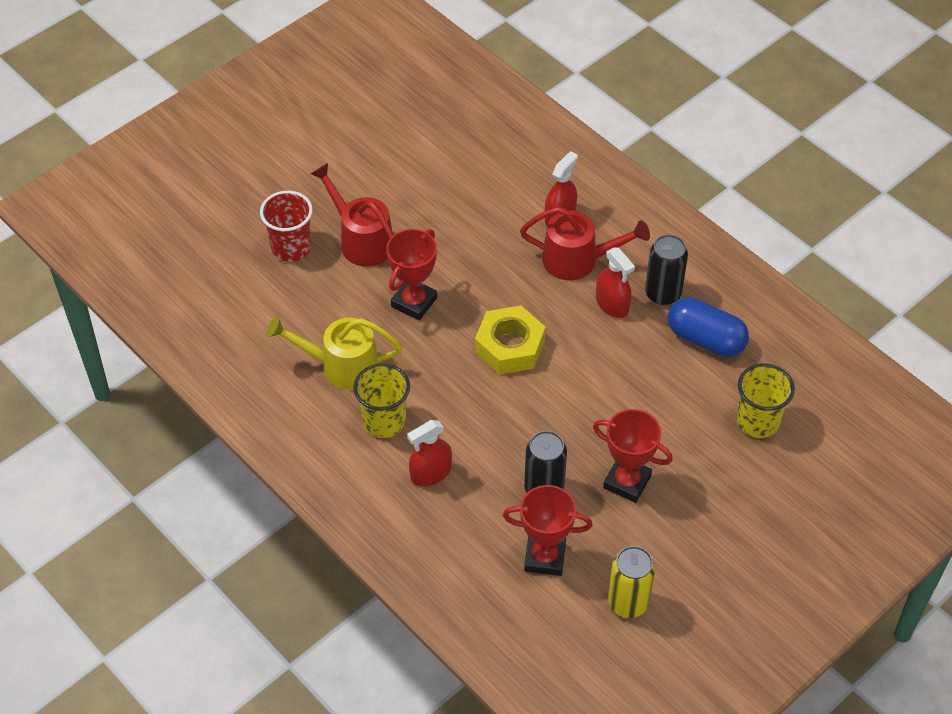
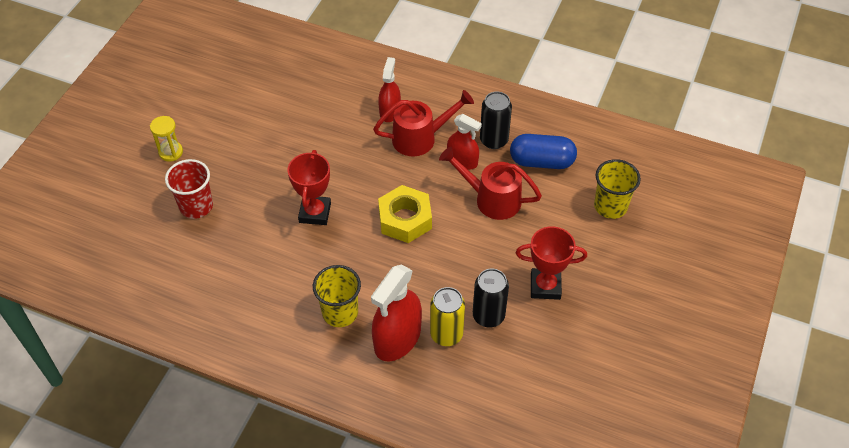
camera: 25 degrees left, 0 degrees up
yellow watering can [266,317,403,390] -> none
red watering can [311,163,394,267] -> red watering can moved to [439,147,542,220]
red spray bottle [407,420,452,486] -> red spray bottle [371,264,422,361], size x1.62
red trophy [503,485,593,576] -> none
yellow can [608,546,655,618] -> yellow can moved to [430,287,465,346]
none -> yellow hourglass [150,116,183,161]

